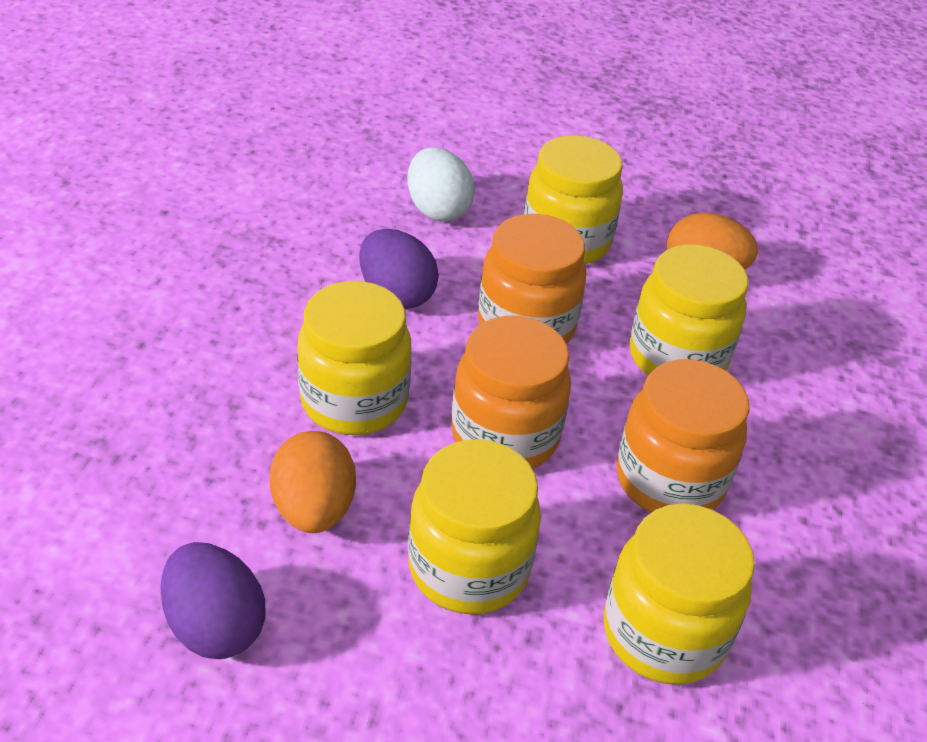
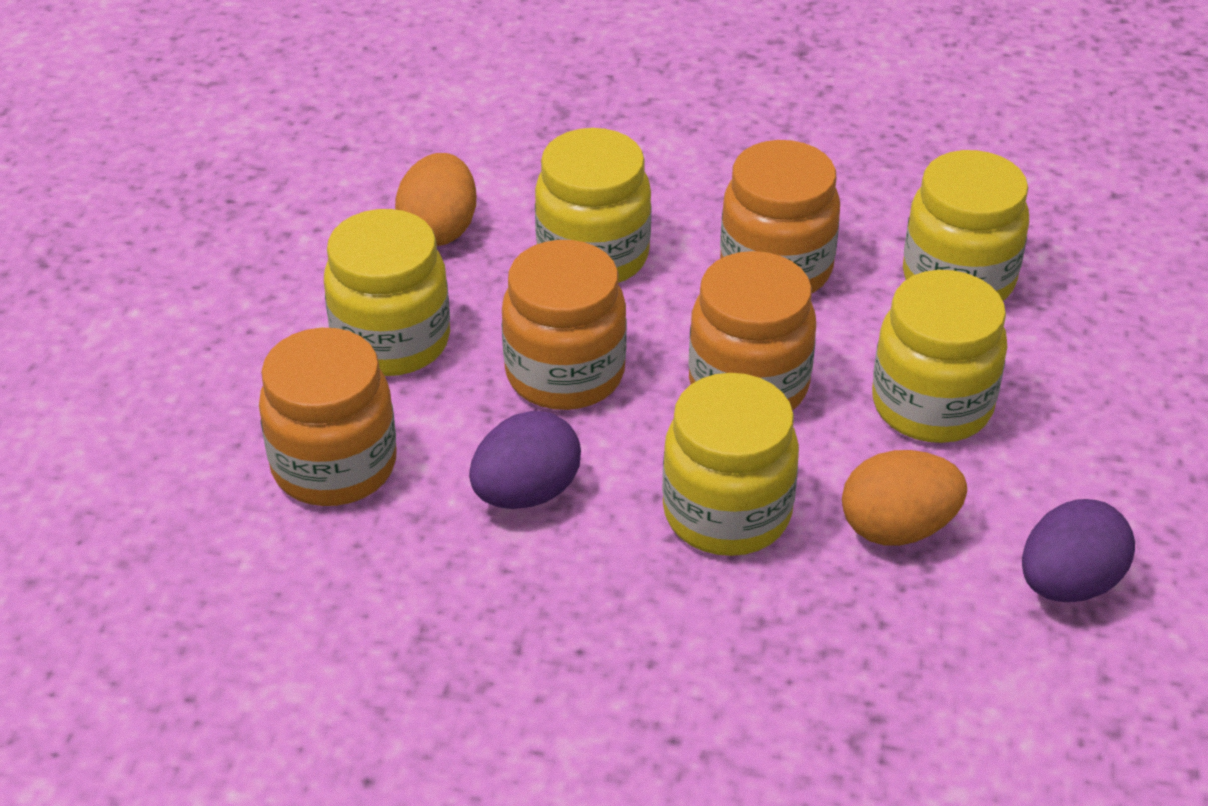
camera: 90 degrees left, 0 degrees up
white egg [408,147,475,222] -> orange jar [259,328,397,506]

